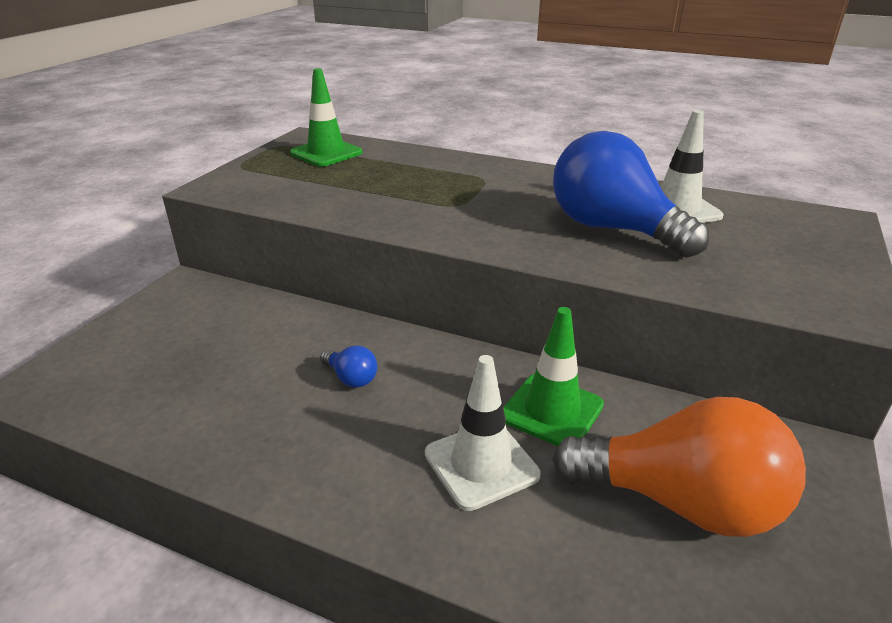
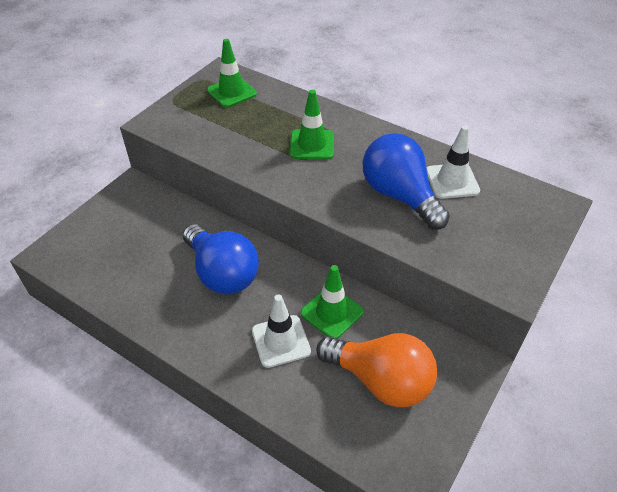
camera: 10 degrees right, 15 degrees up
blue light bulb [320,345,377,388] -> blue light bulb [183,224,259,294], size x2.47
none -> green traffic cone [290,90,334,159]

